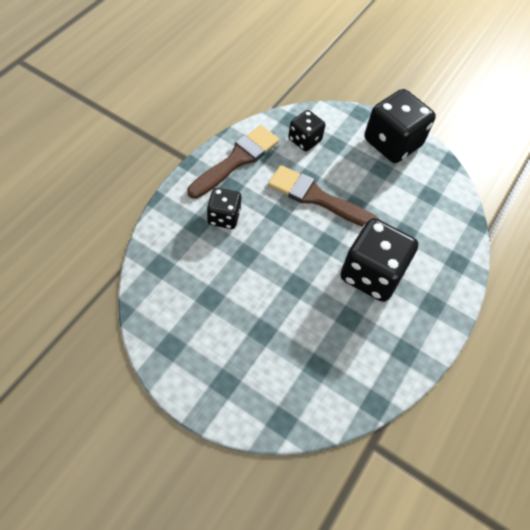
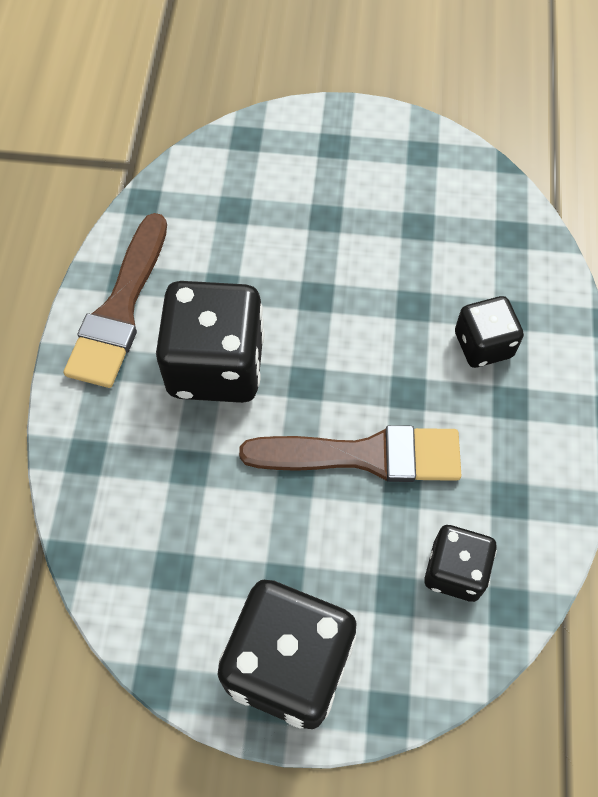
camera: 160 degrees right, 5 degrees up
brown brush [187,125,279,199] -> brown brush moved to [64,213,167,388]

